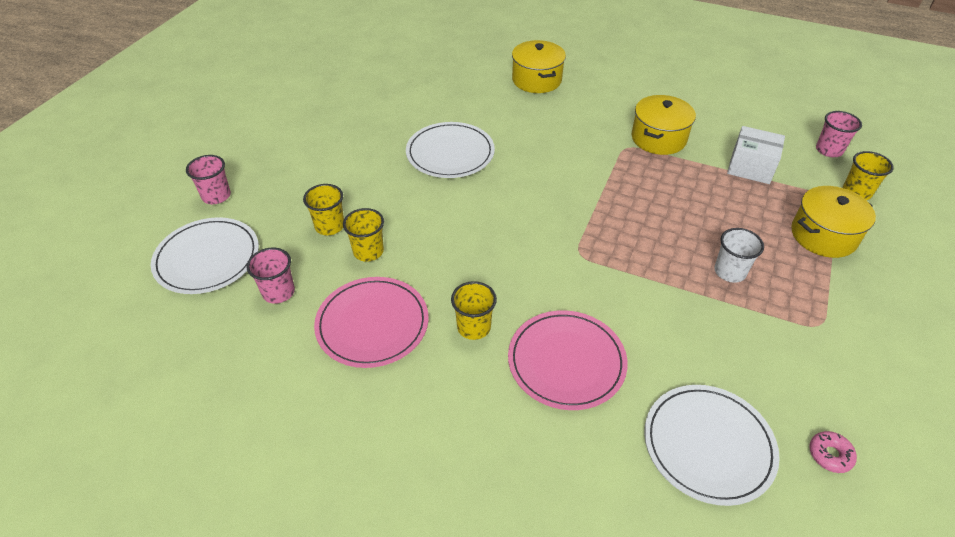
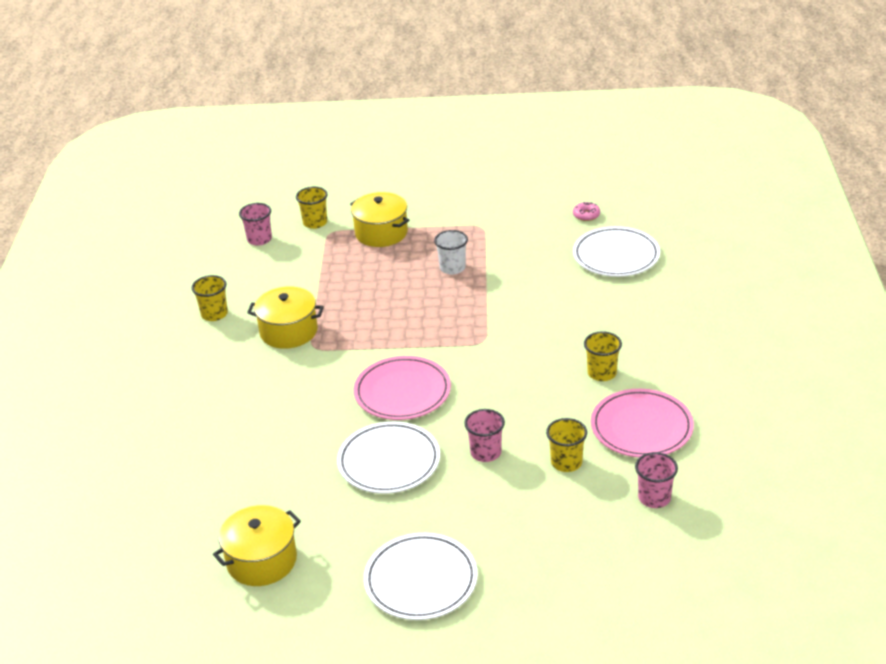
camera: 110 degrees left, 10 degrees down
white plate [151,217,259,294] -> white plate moved to [364,533,478,620]
pink cup [186,155,231,204] -> pink cup moved to [464,409,505,462]
yellow cup [303,184,344,235] -> yellow cup moved to [192,275,228,321]
pink plate [508,310,628,410] -> pink plate moved to [354,356,451,420]
yellow pot [512,40,566,93] -> yellow pot moved to [213,505,301,586]
white box [727,126,785,184] -> none

